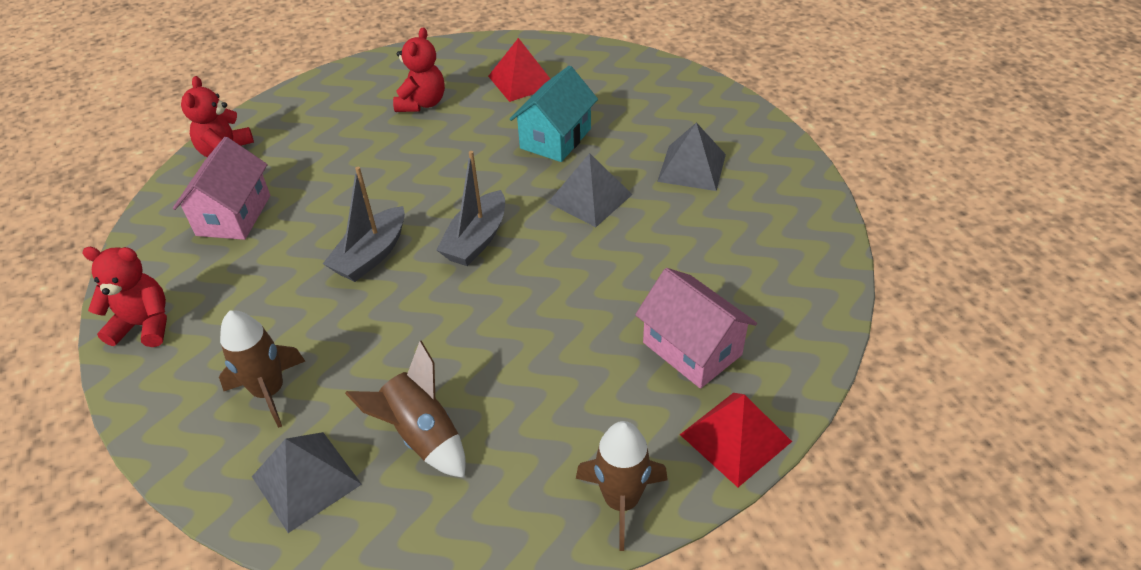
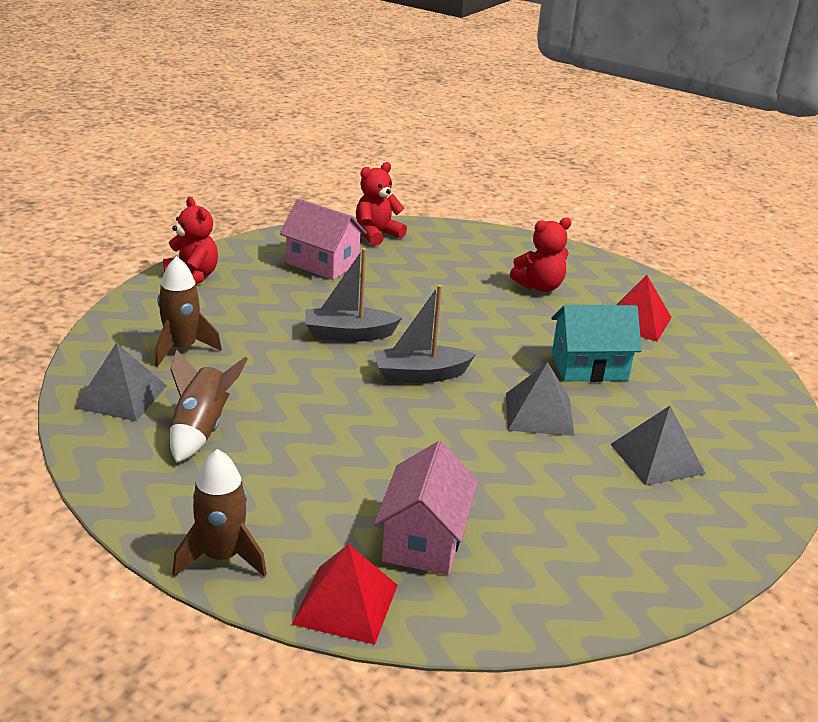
camera: 50 degrees right, 15 degrees down
pink house [173,137,270,240] -> pink house turned 60 degrees clockwise [280,199,367,280]

